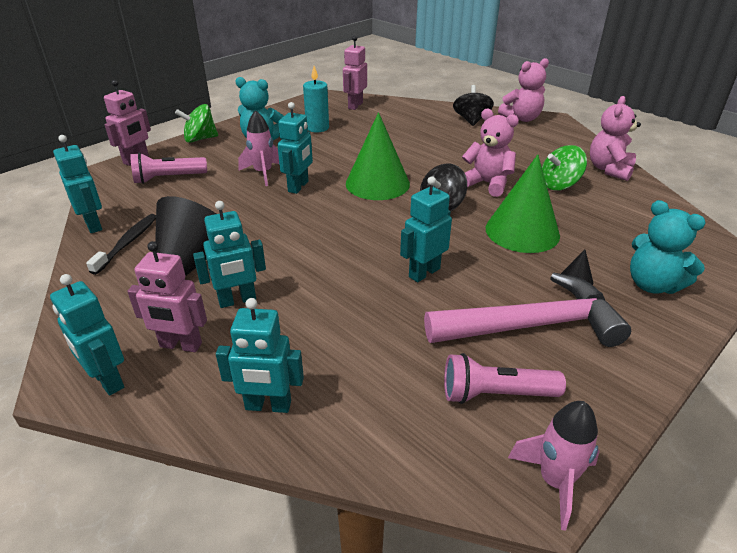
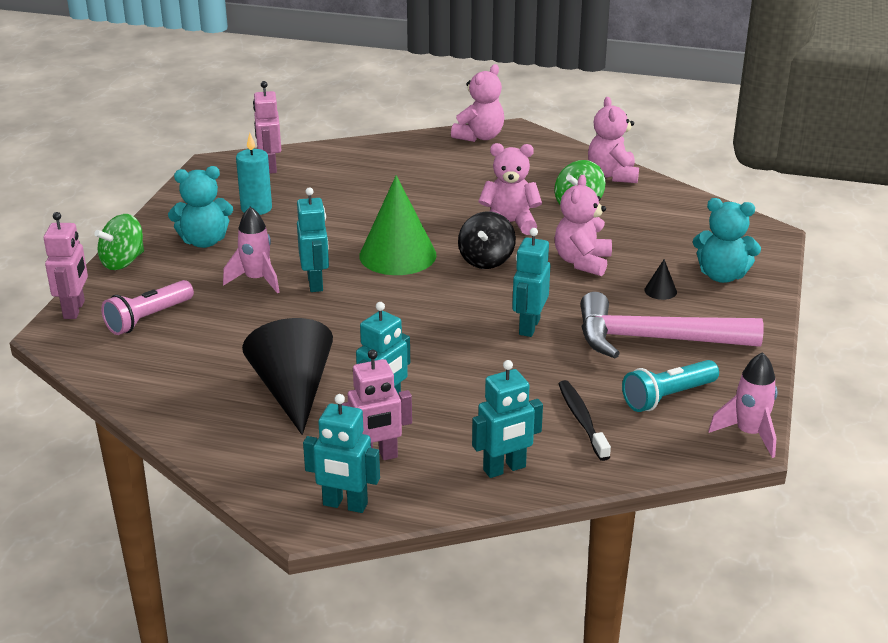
camera: 30 degrees left, 5 degrees down
turquoise robot [53,135,102,233] -> none
black toothbrush [86,214,156,275] -> black toothbrush moved to [559,380,611,461]
pink hammer [424,272,631,347] -> pink hammer turned 135 degrees counterclockwise [580,292,763,358]
pink flashlight [444,353,566,404] -> turquoise flashlight [622,360,719,412]
black spinning top [453,85,494,126] -> none
green cone [486,154,560,253] -> pink teddy bear [555,175,612,276]

